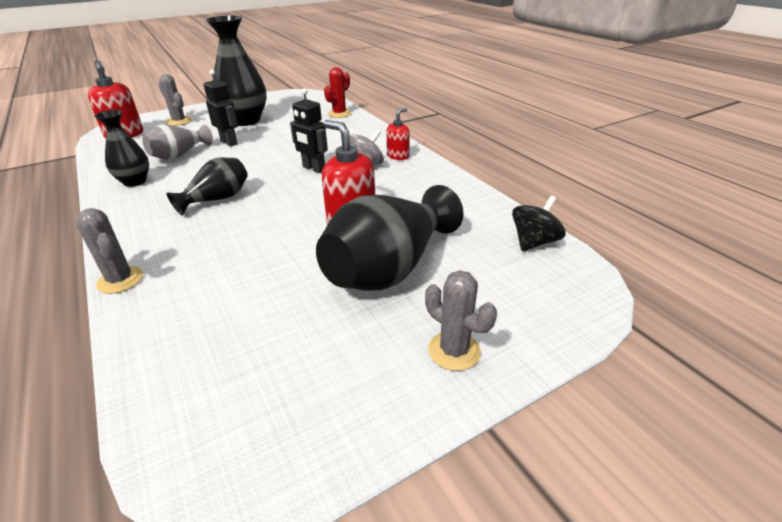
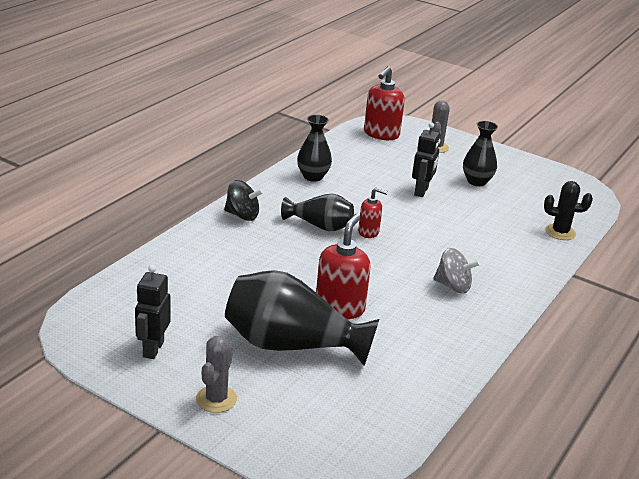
camera: 60 degrees right, 5 degrees down
grey cactus [76,208,143,294] -> none
grey vase [142,124,213,160] -> none
black vase [206,15,267,126] -> black vase [463,121,498,186], size x0.58
black robot [290,88,328,173] -> black robot moved to [135,265,171,359]
red cactus [324,67,351,118] -> black cactus [544,181,593,240]
red soap dispenser [387,108,410,160] -> red soap dispenser moved to [358,188,388,238]
black spinning top [512,196,565,251] -> black spinning top moved to [224,180,263,221]

